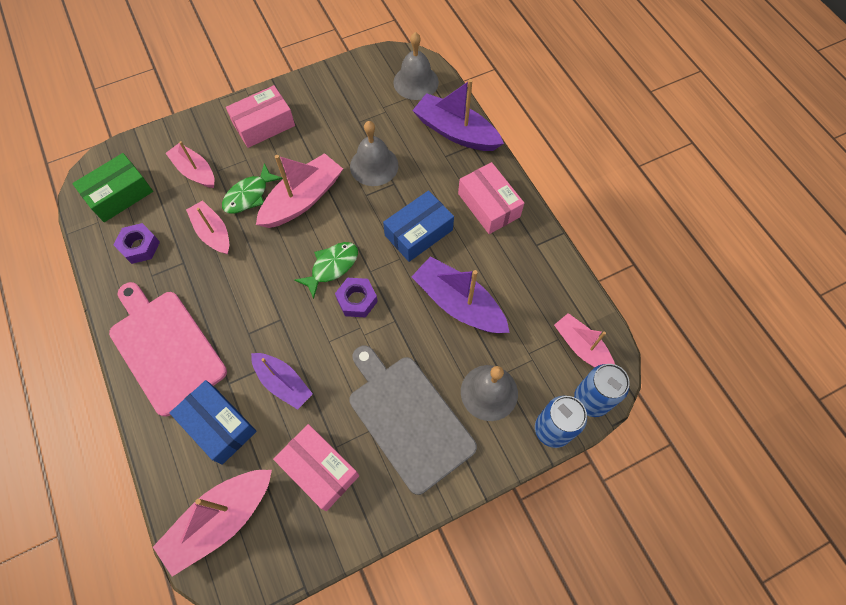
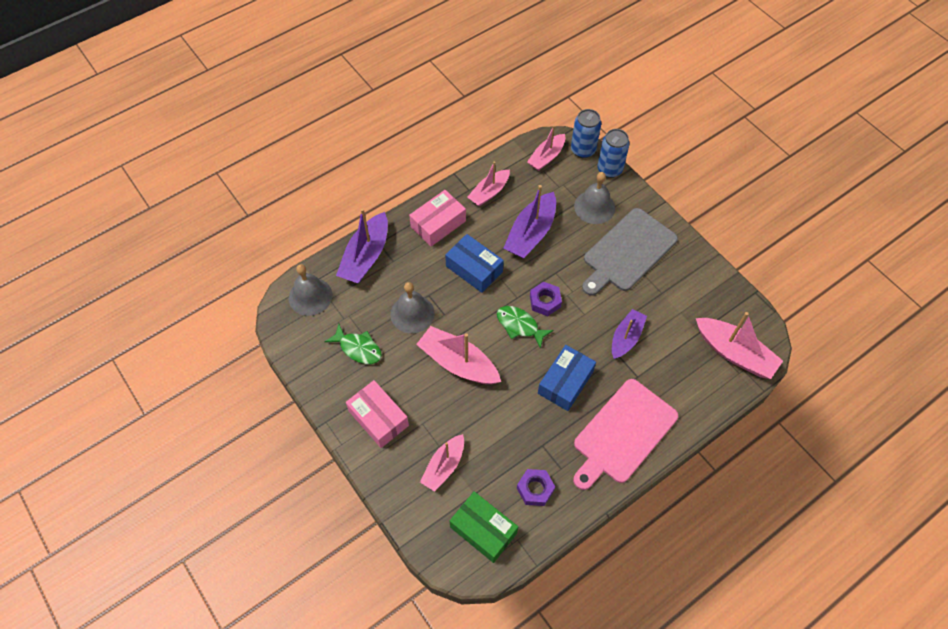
camera: 100 degrees left, 5 degrees down
blue box [170,380,257,465] -> blue box moved to [538,345,596,411]
pink boat [186,200,229,255] -> pink boat moved to [468,161,510,207]
green fish [222,163,283,213] -> green fish moved to [325,324,382,364]
pink box [273,424,359,511] -> none

